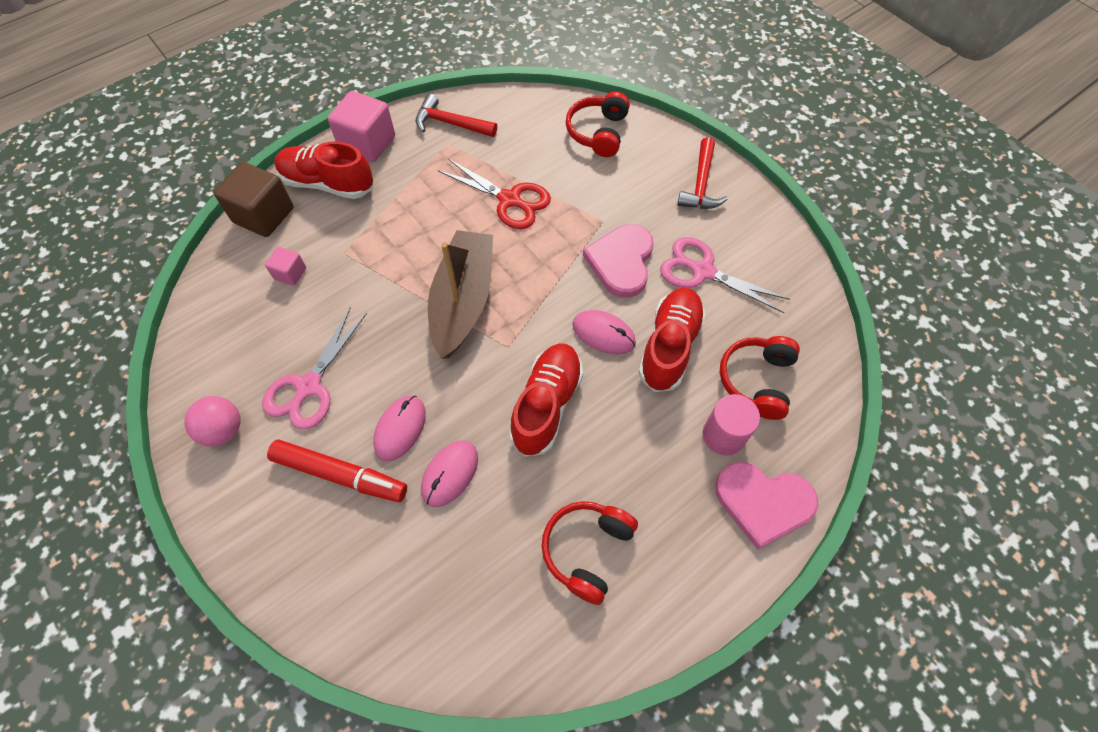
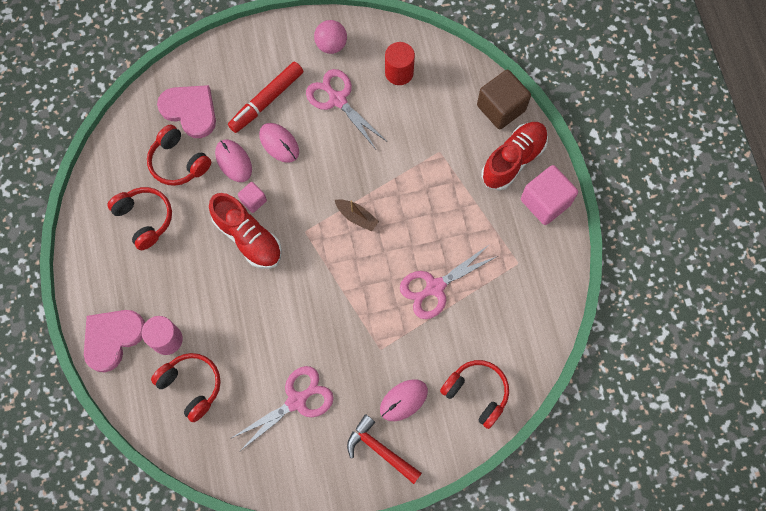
camera: 115 degrees right, 10 degrees up
pink cube [265,247,306,286] -> pink cube moved to [238,182,267,213]
red hammer [416,94,497,137] -> none
brown boat [428,230,493,359] -> brown boat [335,199,379,231], size x0.44
red scissors [438,159,551,229] -> pink scissors [400,244,498,319]
pink mouse [572,310,636,355] -> pink mouse moved to [380,379,428,421]
pink heart [583,224,654,298] -> pink heart moved to [157,85,216,138]
red shoe [638,288,706,392] -> none
none -> red headphones [147,124,211,186]
none -> red cylinder [385,42,415,85]

